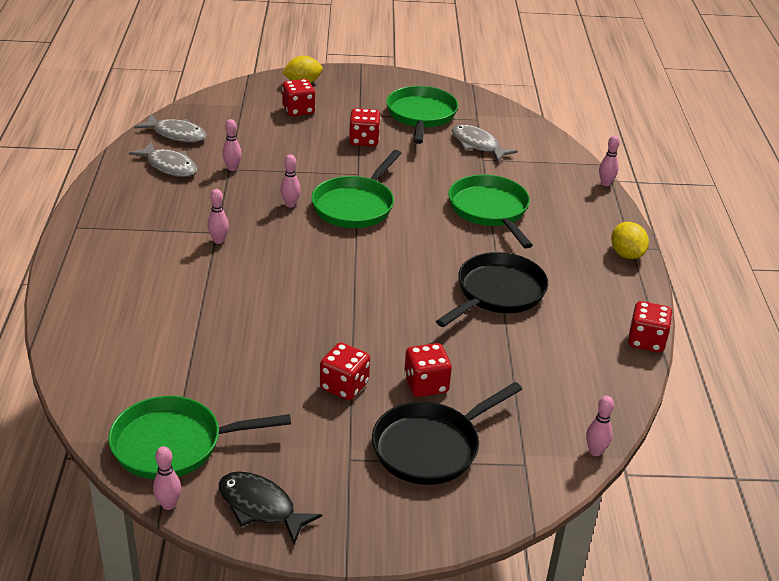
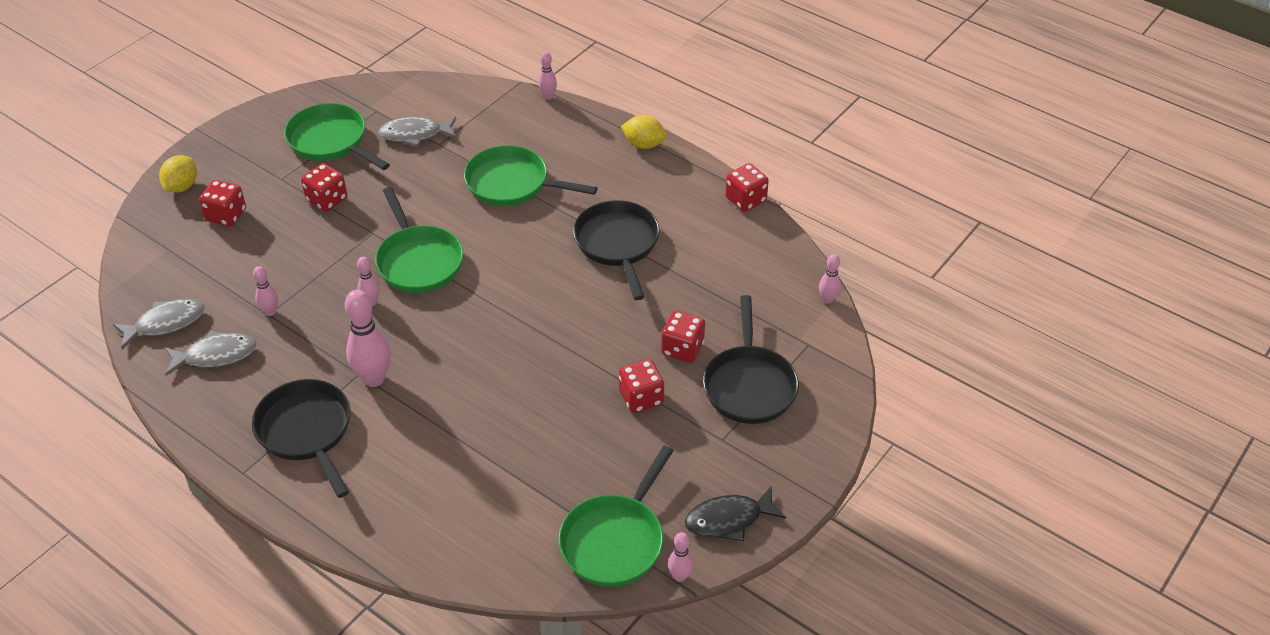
camera: 50 degrees left, 10 degrees up
pink bowling pin [208,189,229,244] -> pink bowling pin [345,290,391,387], size x1.89
none -> black pan [252,379,351,498]

